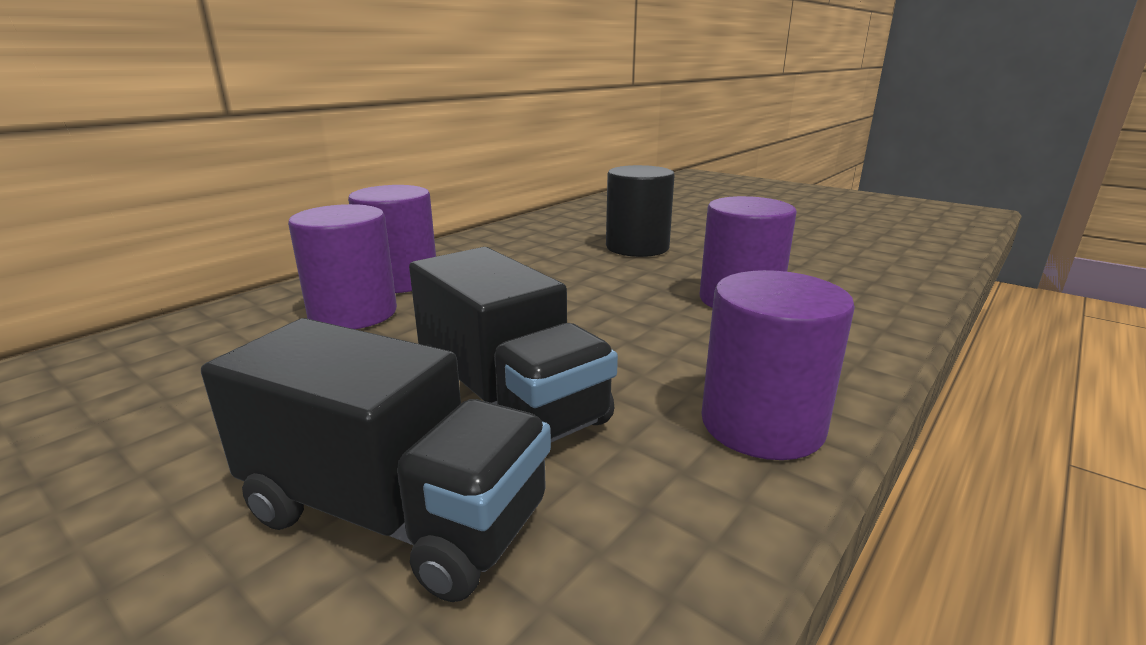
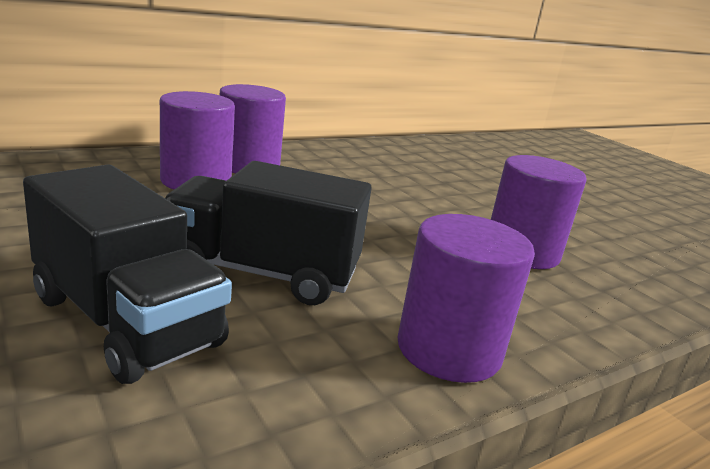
camera: 15 degrees right, 0 degrees up
black truck [409,247,618,443] -> black truck turned 120 degrees clockwise [165,161,372,305]
black cylinder [606,165,675,257] -> none

